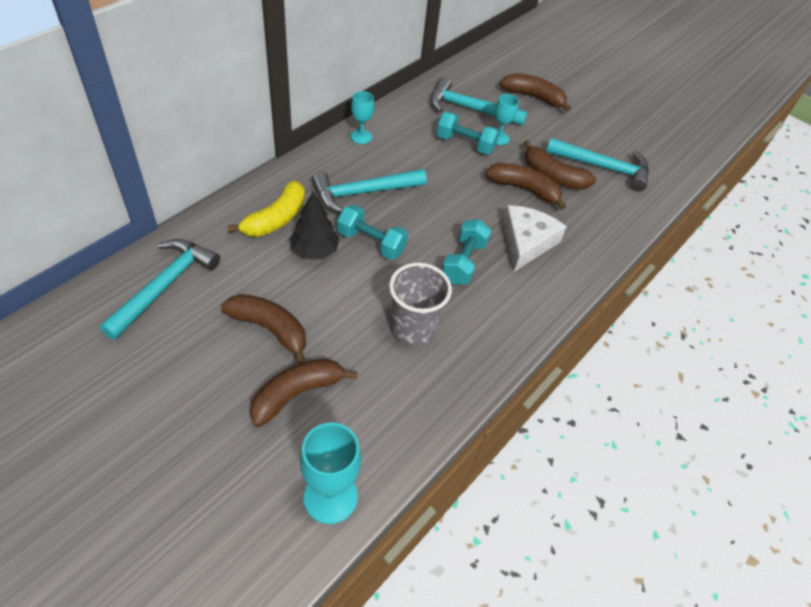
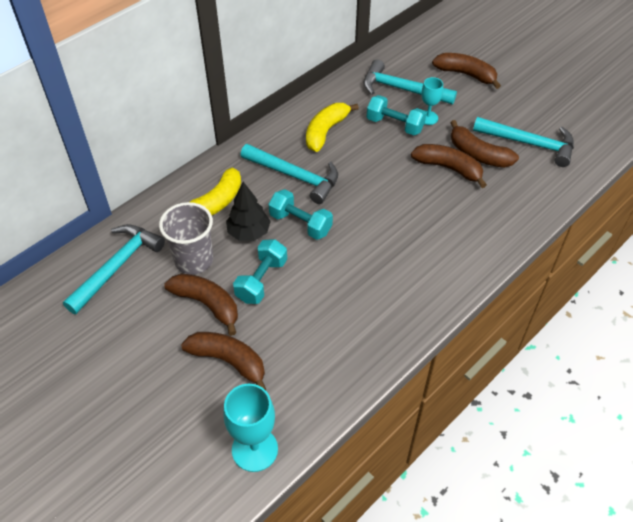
camera: 10 degrees right, 0 degrees up
brown banana [249,358,357,427] -> brown banana turned 60 degrees clockwise [181,332,266,390]
turquoise hammer [312,169,427,213] -> turquoise hammer turned 135 degrees counterclockwise [241,144,338,204]
turquoise goblet [351,91,374,144] -> none
grey cup [389,262,452,346] -> grey cup moved to [159,202,213,274]
turquoise dumbbell [442,220,492,284] -> turquoise dumbbell moved to [233,239,287,304]
white cheese [503,205,567,272] -> none
none -> yellow banana [306,103,359,152]

